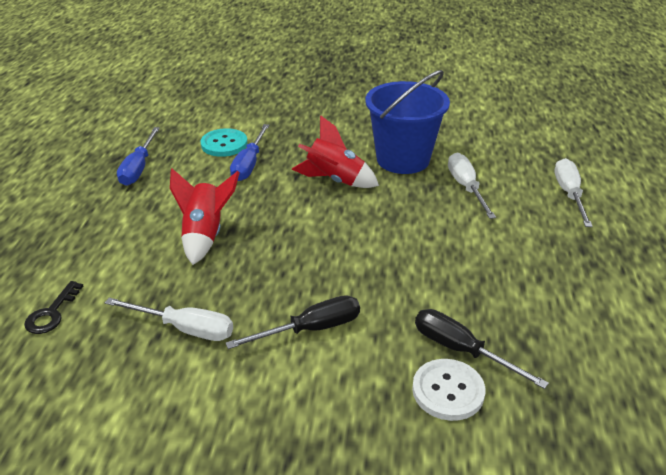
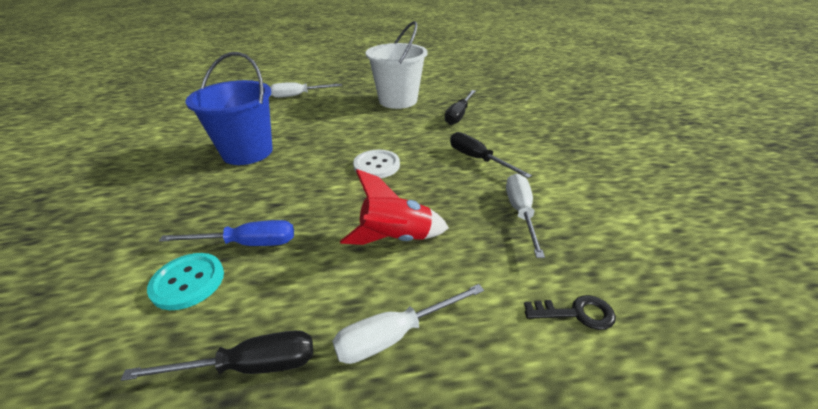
camera: 105 degrees left, 0 degrees up
blue screwdriver [117,127,160,186] -> black screwdriver [121,330,313,381]
red rocket [291,115,379,188] -> none
white button [412,359,485,421] -> white button moved to [353,150,400,178]
white screwdriver [448,153,496,219] -> white screwdriver moved to [332,284,484,364]
none -> white bucket [366,21,428,109]

